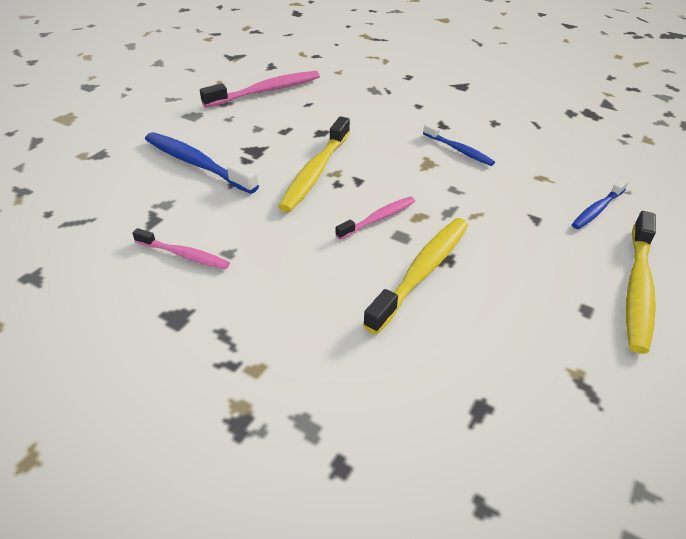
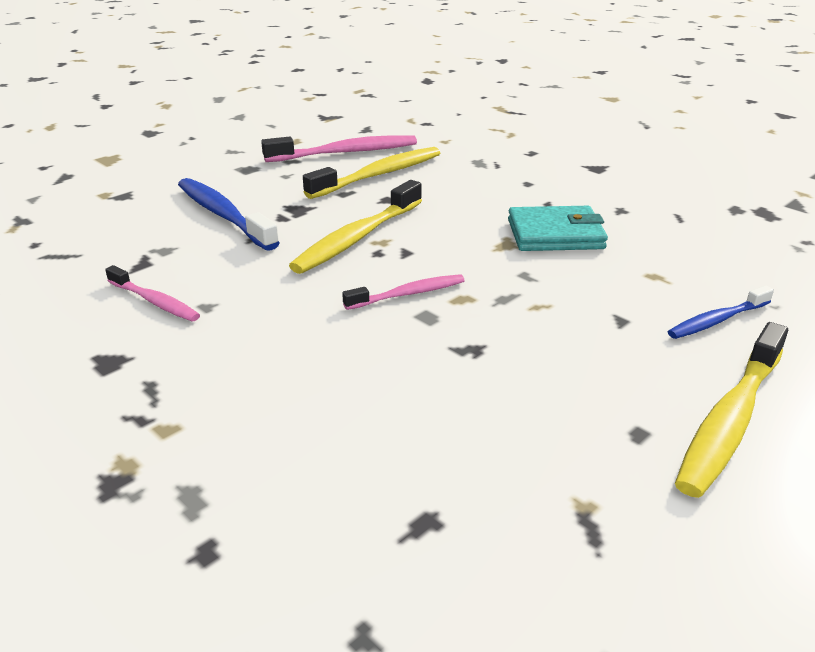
camera: 15 degrees right, 10 degrees down
yellow toothbrush [363,218,468,334] -> yellow toothbrush moved to [303,147,440,199]
blue toothbrush [423,123,495,166] -> turquoise wallet [508,206,608,251]

